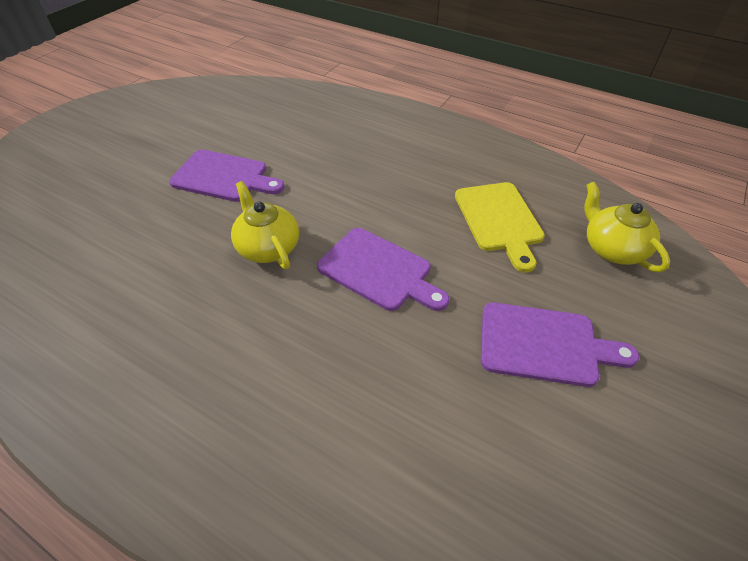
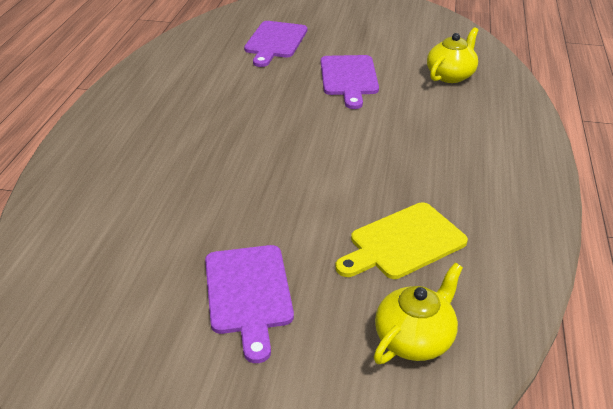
camera: 70 degrees right, 10 degrees down
yellow teapot [231,181,299,269] -> yellow teapot moved to [427,27,478,83]
purple cutting board [317,228,449,311] -> purple cutting board moved to [244,21,307,67]

